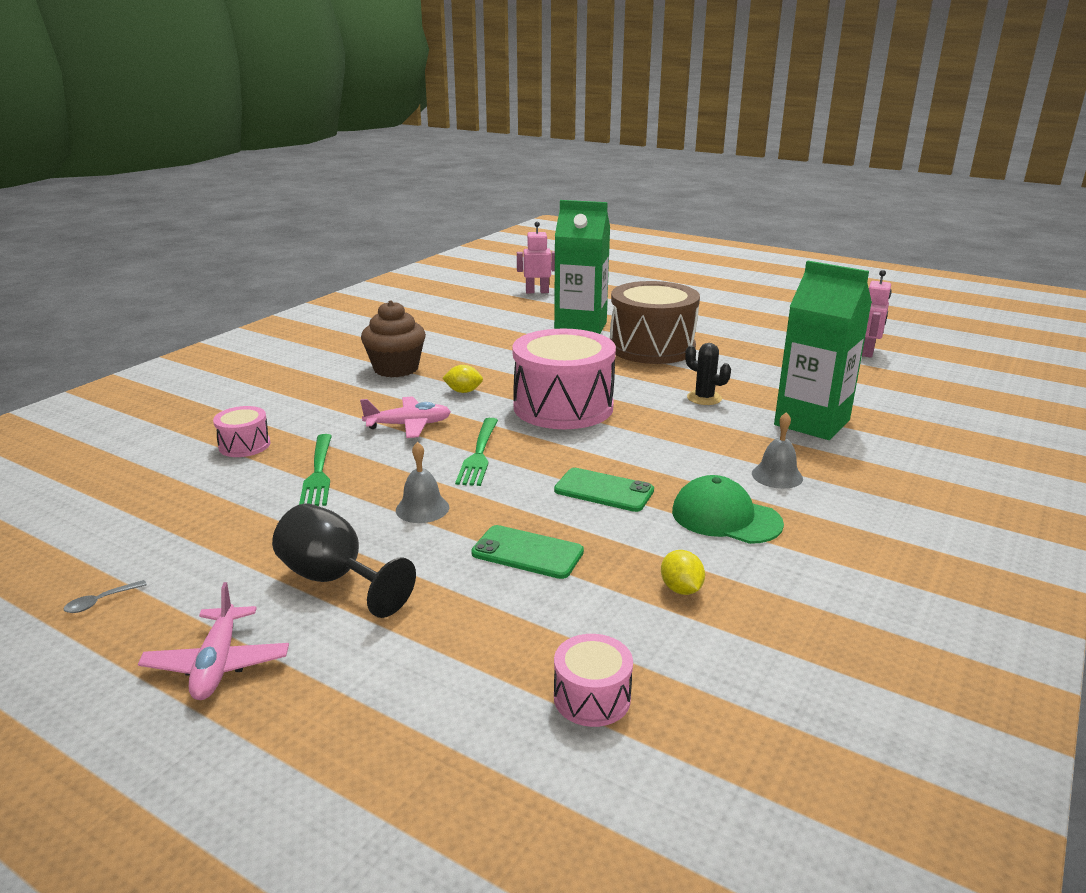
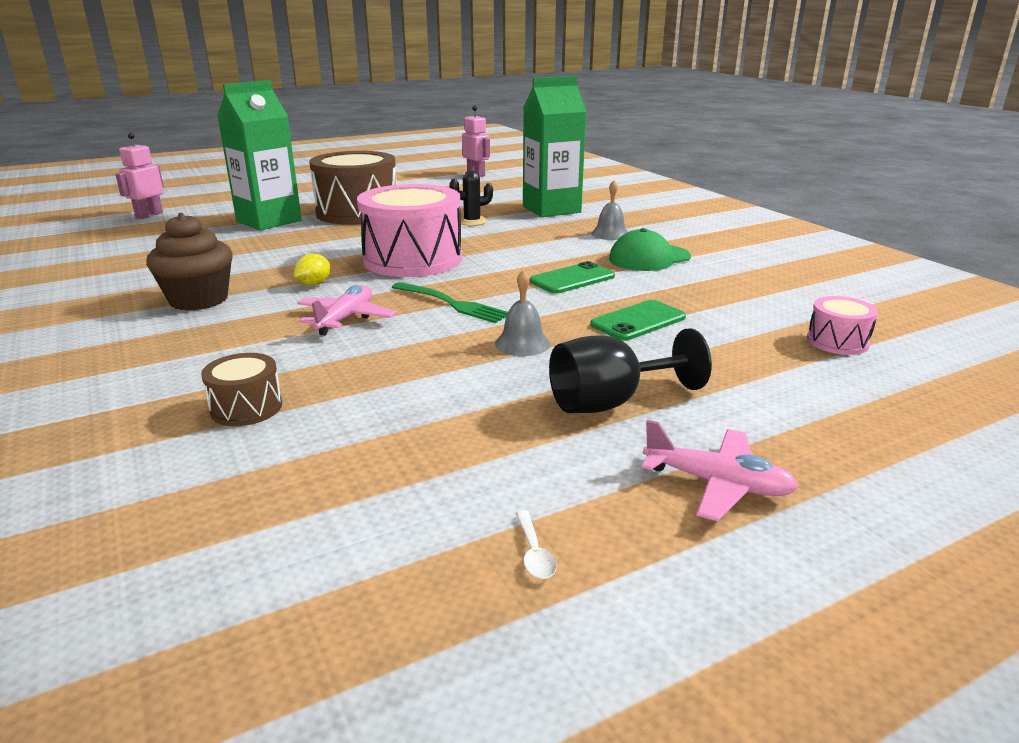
camera: 60 degrees left, 0 degrees up
grey spoon [64,580,147,613] -> white spoon [515,510,557,579]
pink drum [213,406,270,457] -> brown drum [201,353,282,426]
green fork [299,434,332,506] -> none
yellow lemon [661,550,705,595] -> none

